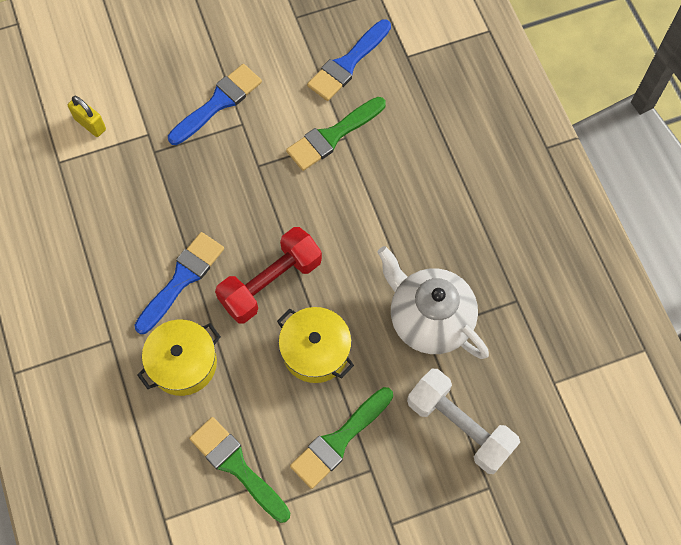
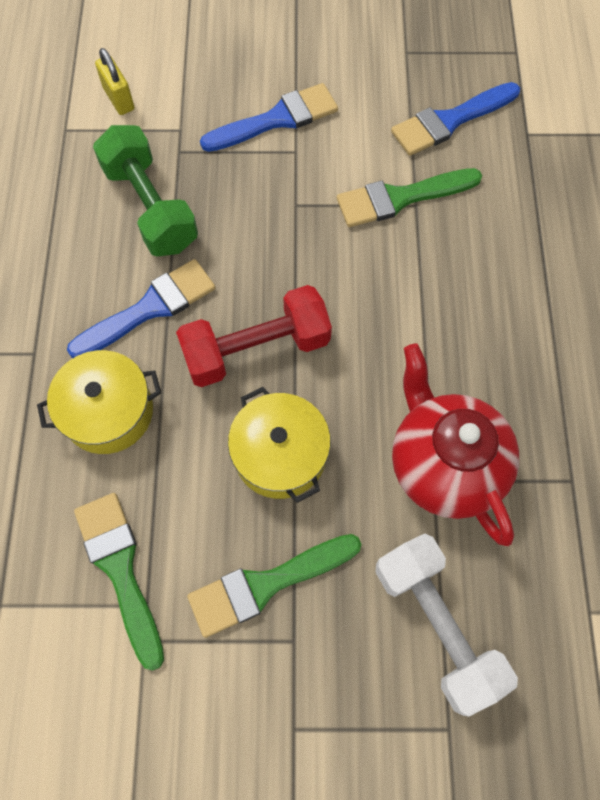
camera: 20 degrees right, 0 degrees up
white teapot [377,246,489,359] -> red teapot [392,344,519,546]
none -> green dumbbell [93,125,198,257]

